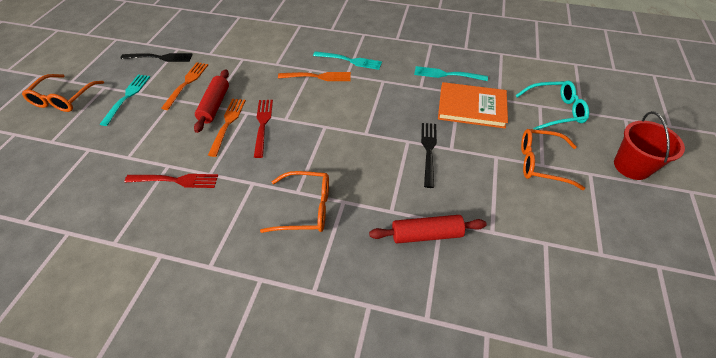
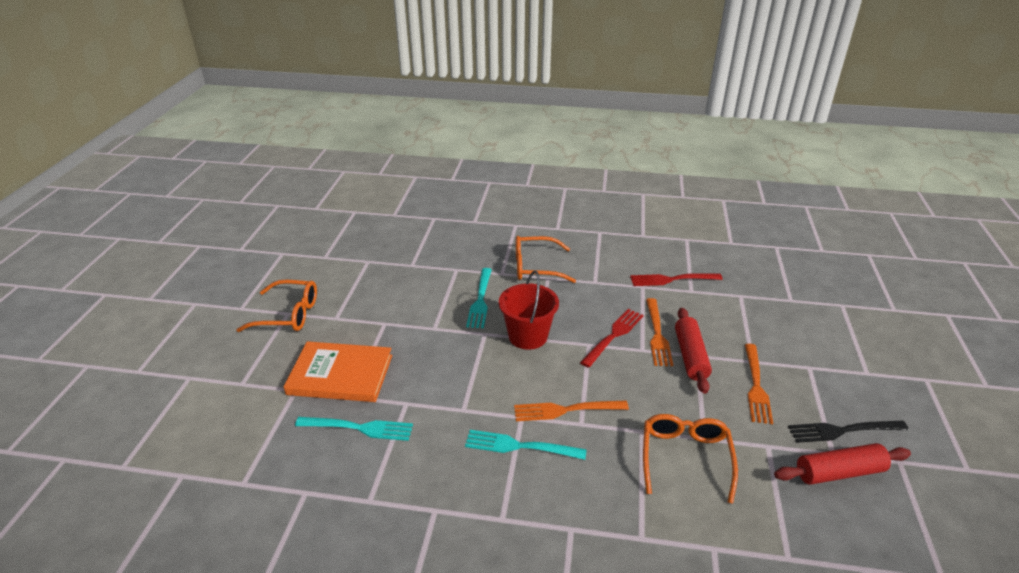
camera: 175 degrees right, 15 degrees down
orange glasses [22,74,104,112] -> orange glasses moved to [643,414,738,504]
turquoise fork [100,75,150,126] -> turquoise fork moved to [466,268,492,328]
red fork [254,100,273,158] -> red fork turned 135 degrees counterclockwise [580,309,643,368]
red rolling pin [369,215,487,244] -> red rolling pin moved to [774,443,911,485]
black fork [421,123,437,188] -> none
turquoise glasses [516,81,589,130] -> none
red bucket [614,111,685,180] -> red bucket moved to [499,271,559,350]

